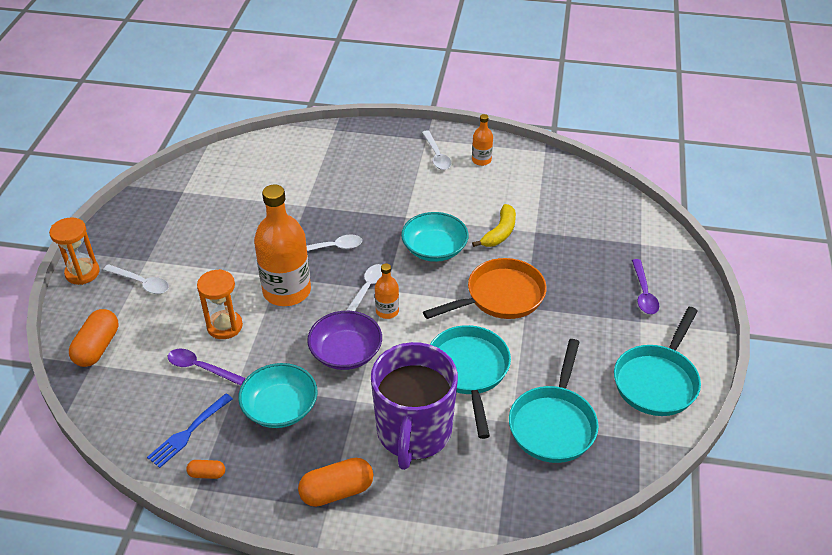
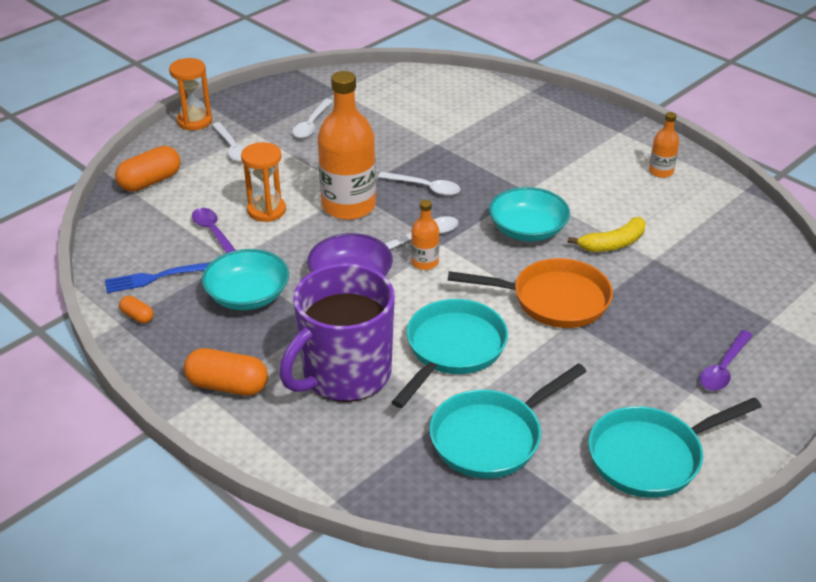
camera: 35 degrees right, 5 degrees down
white spoon [422,130,452,170] -> white spoon moved to [292,99,333,138]

